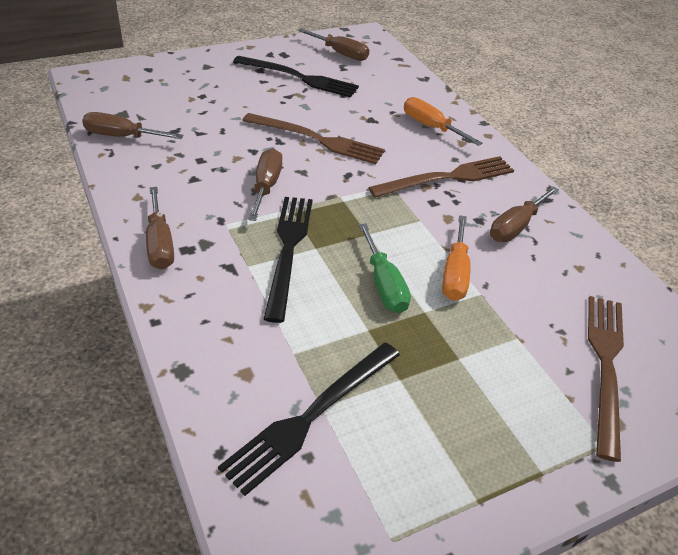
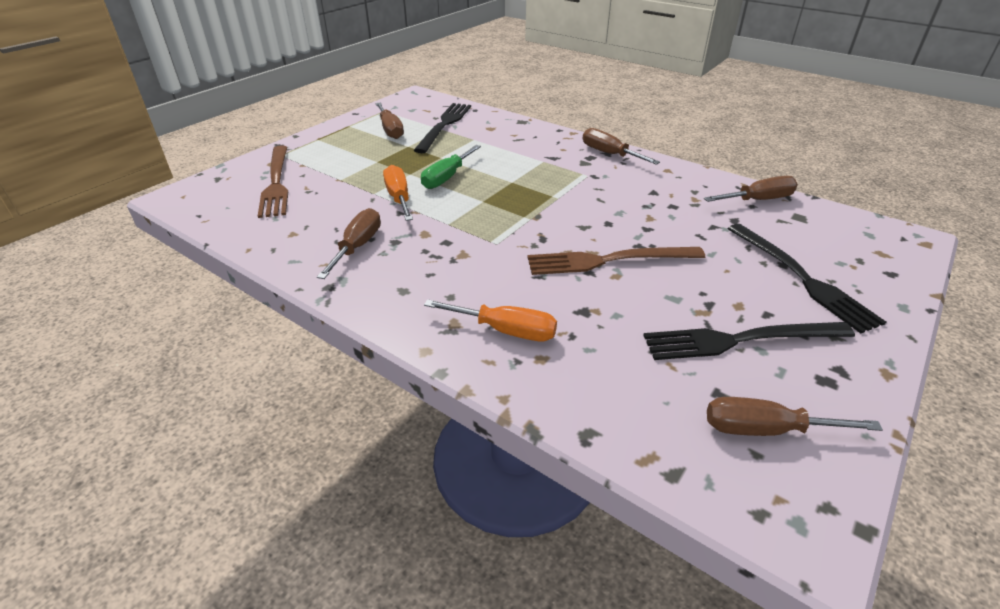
camera: 155 degrees right, 5 degrees down
brown screwdriver [248,148,282,221] -> brown screwdriver moved to [375,103,404,139]
black fork [264,197,313,323] -> black fork moved to [727,224,886,334]
green screwdriver [359,223,411,313] -> green screwdriver turned 105 degrees counterclockwise [421,145,481,189]
brown fork [368,156,514,197] -> none

